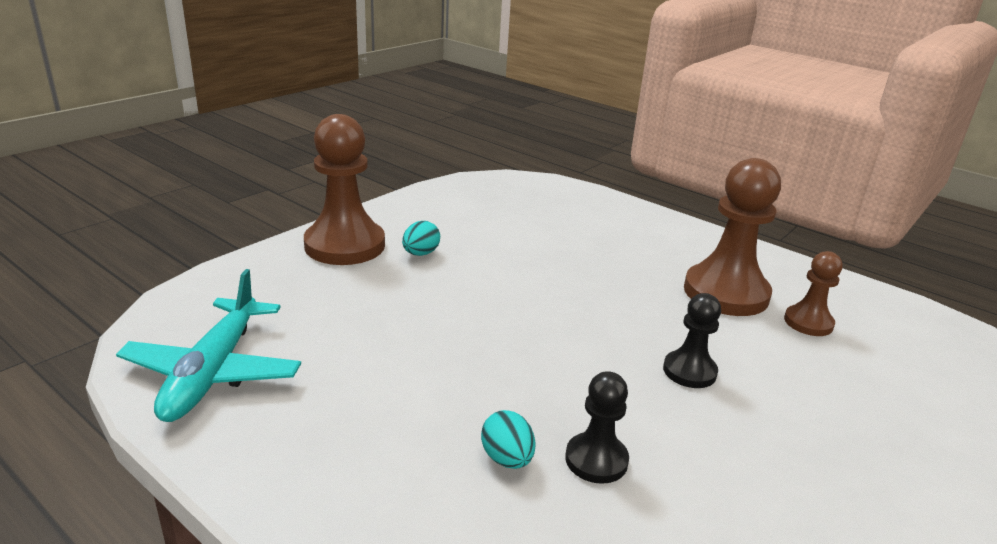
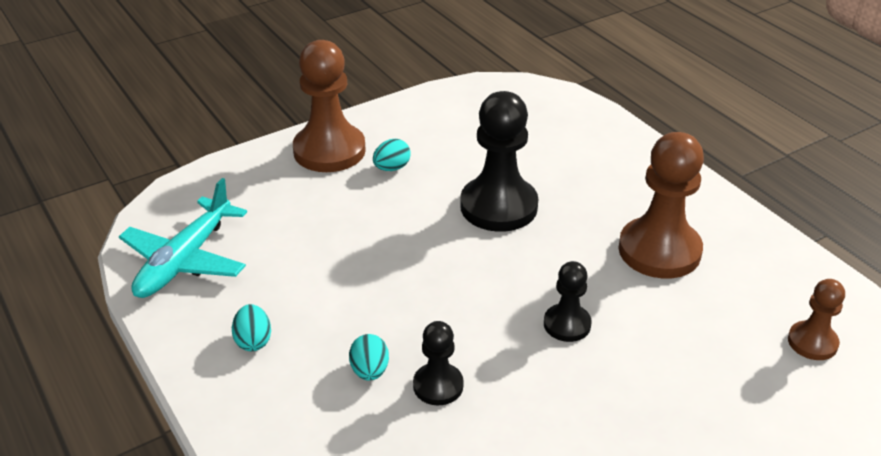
camera: 20 degrees right, 10 degrees up
brown pawn [784,251,843,336] -> brown pawn moved to [788,279,845,360]
none -> turquoise egg [232,304,271,351]
none -> black pawn [460,91,538,232]

